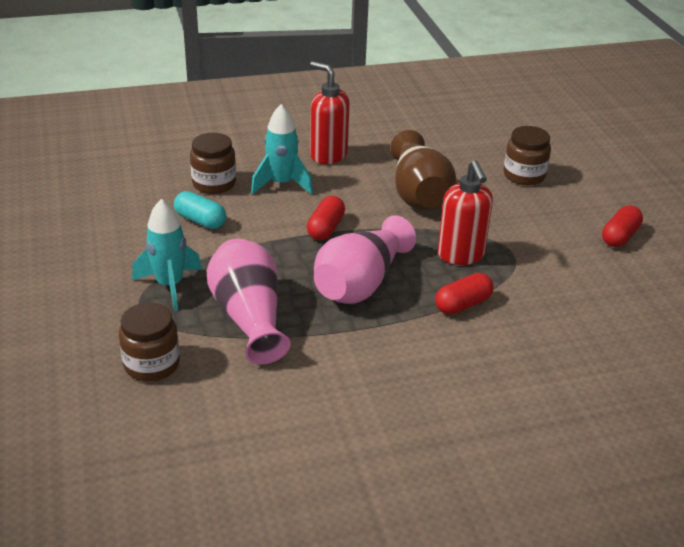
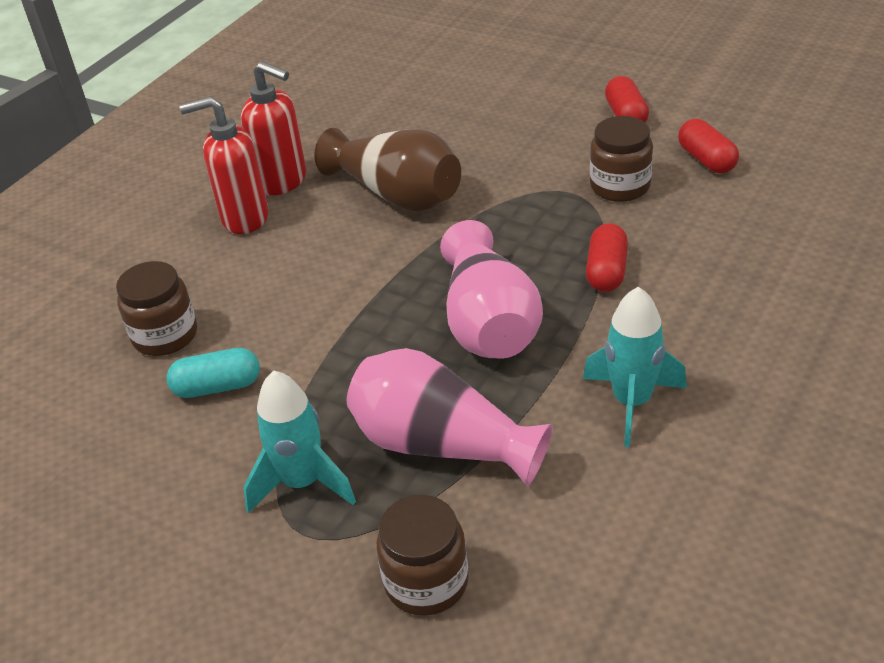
camera: 40 degrees left, 5 degrees up
turquoise rocket [251,104,313,195] -> turquoise rocket moved to [583,287,687,447]
red capsule [307,196,345,240] -> red capsule moved to [678,119,739,173]
red soap dispenser [438,160,493,265] -> red soap dispenser moved to [241,61,306,195]
brown jar [504,126,551,185] -> brown jar moved to [590,116,653,202]

